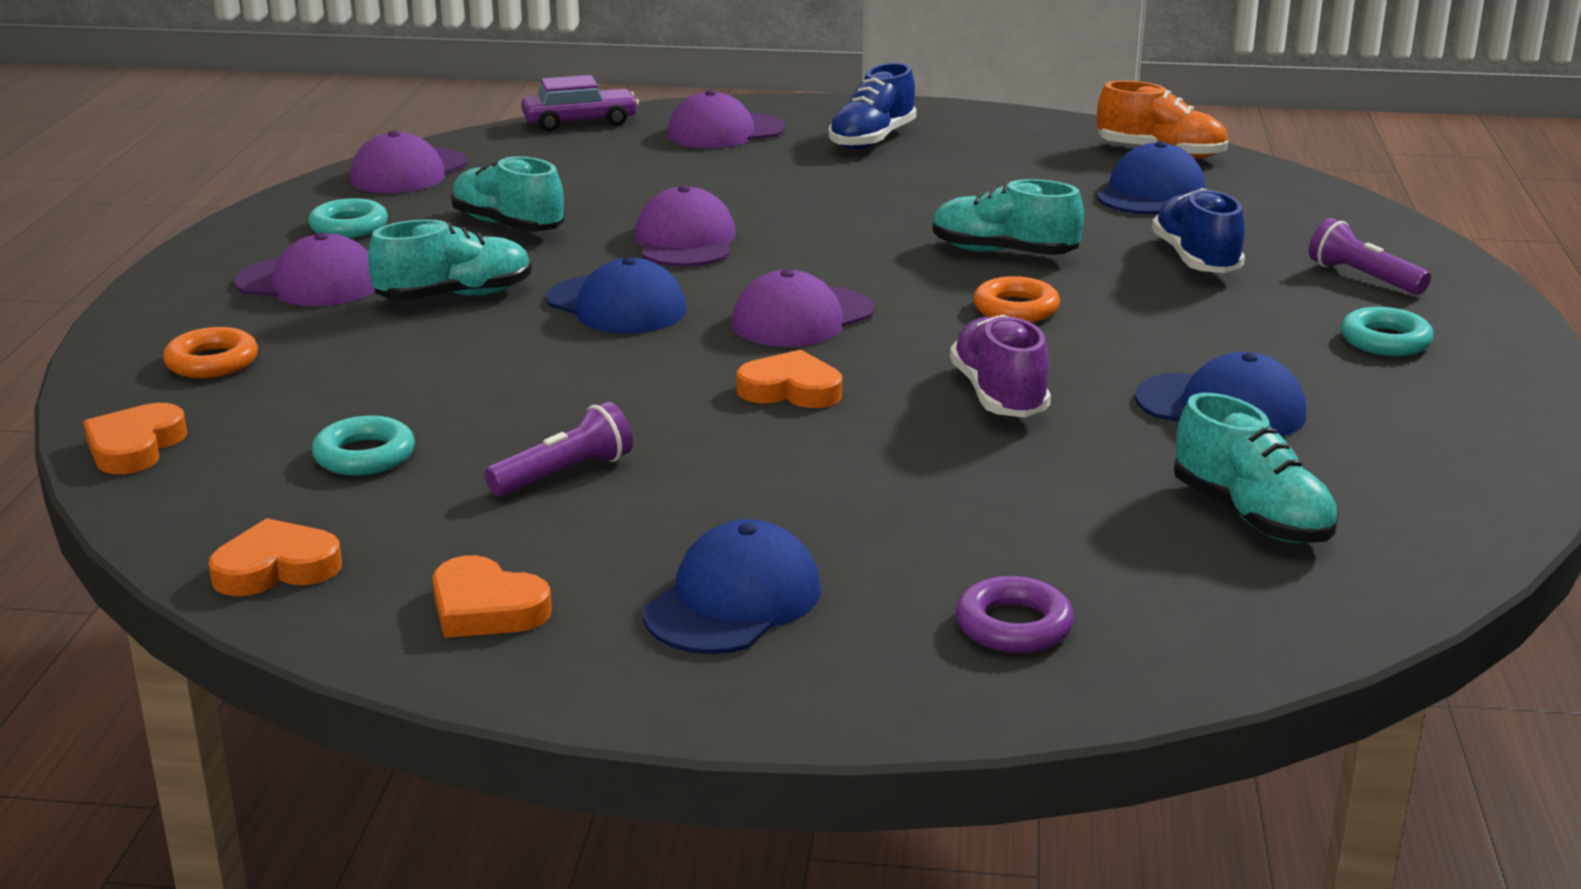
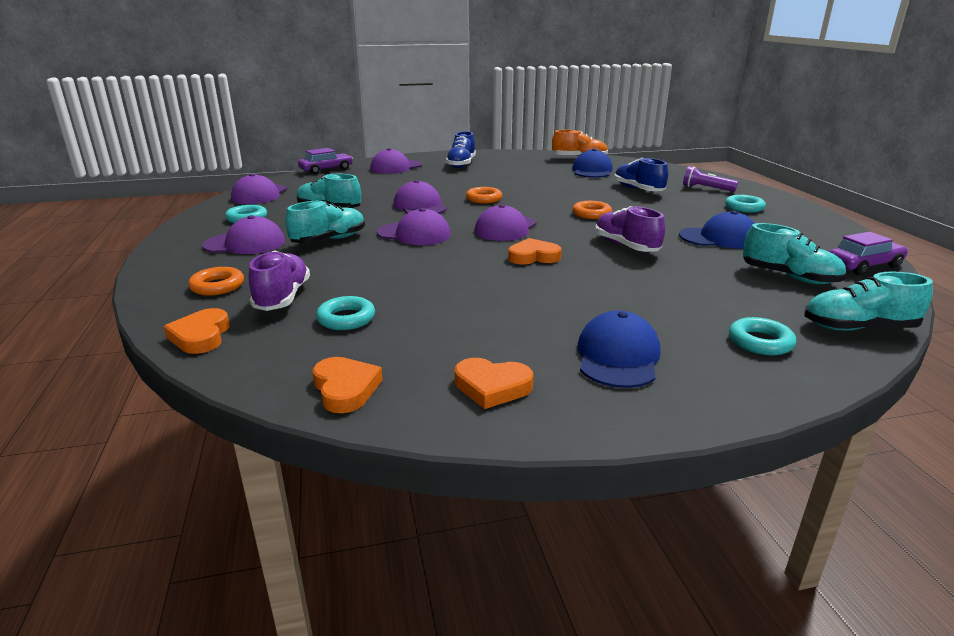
camera: 20 degrees left, 0 degrees up
orange heart [208,518,342,596] -> orange heart turned 105 degrees clockwise [313,357,383,413]
purple flashlight [485,401,633,496] -> none
blue cap [547,257,687,333] -> purple cap [377,208,451,245]
turquoise shoe [933,179,1084,255] -> turquoise shoe moved to [804,271,933,331]
purple ring [956,576,1074,653] -> turquoise ring [729,317,796,355]
none -> purple shoe [249,251,310,311]
none -> orange ring [466,187,502,204]
none -> purple car [829,232,908,275]

